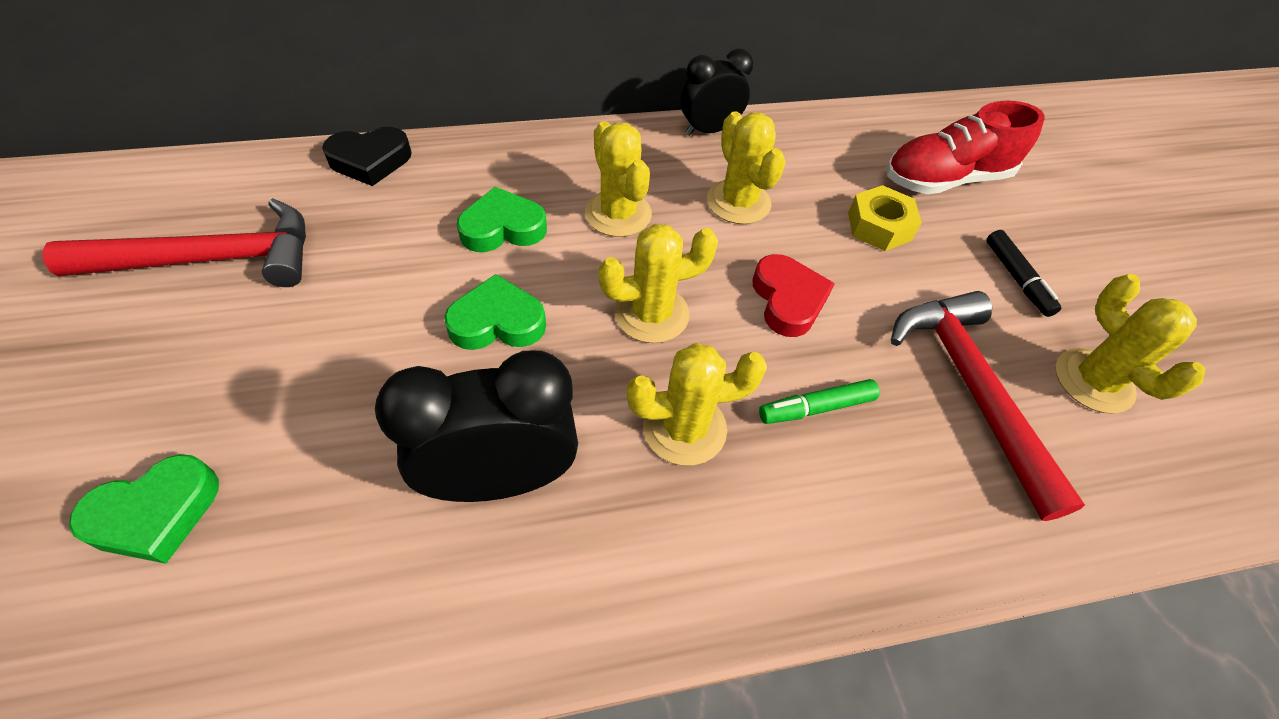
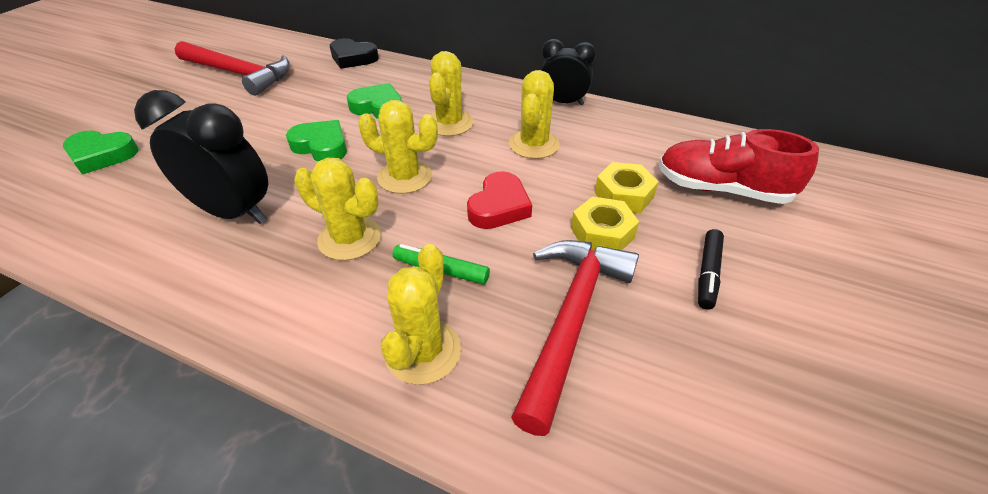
camera: 40 degrees right, 10 degrees down
yellow cactus [1055,274,1205,414] -> yellow cactus moved to [380,244,461,385]
none -> yellow nut [571,196,639,250]

